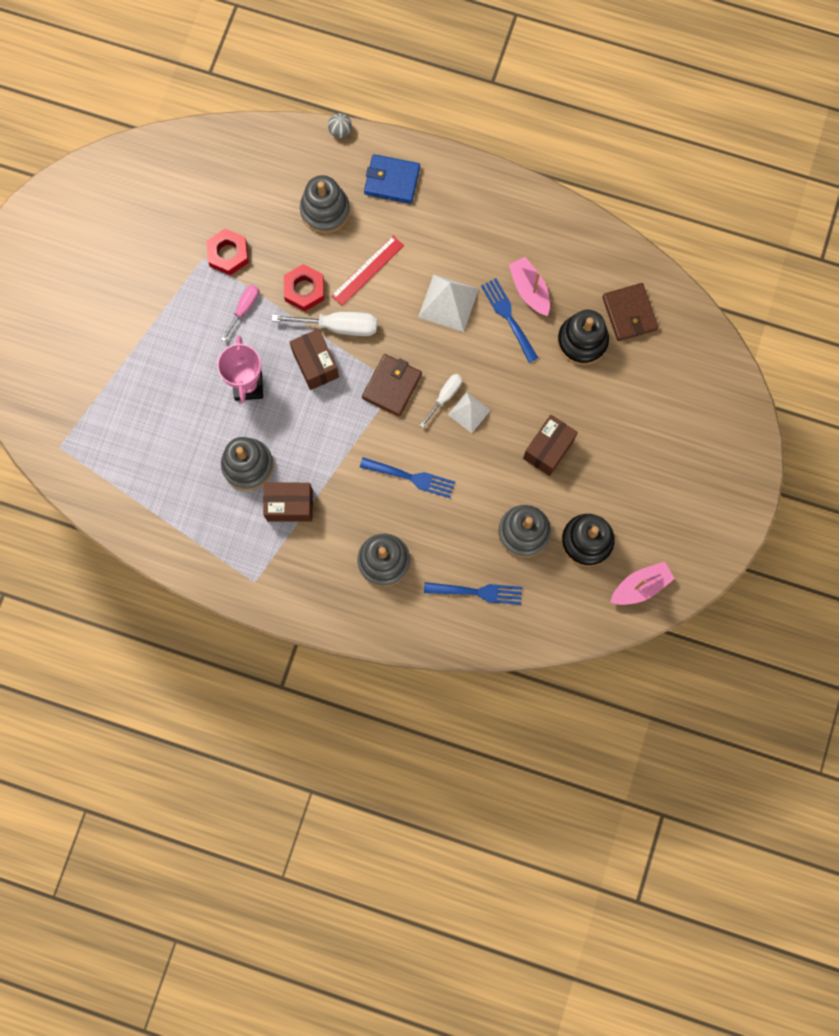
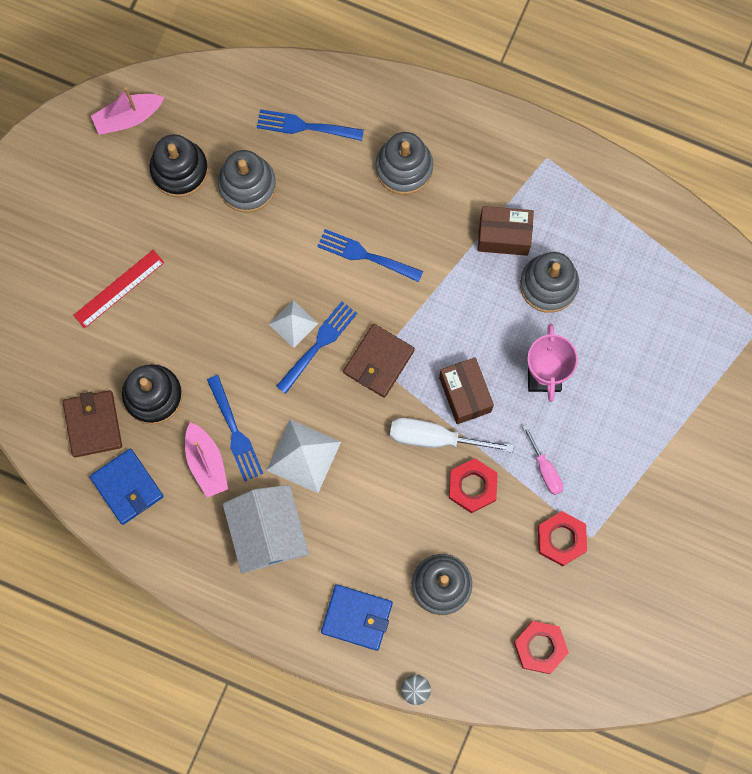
camera: 175 degrees left, 0 degrees up
pink screwdriver [221,285,259,341] -> pink screwdriver turned 60 degrees counterclockwise [522,425,563,495]
red ruler [331,236,404,306] -> red ruler moved to [73,250,165,328]
white screwdriver [420,374,462,428] -> blue fork [276,301,357,394]
brown box [523,415,578,476] -> none
none -> blue wallet [89,449,164,525]
none -> white house [223,485,309,574]
none -> red nut [514,621,569,674]

